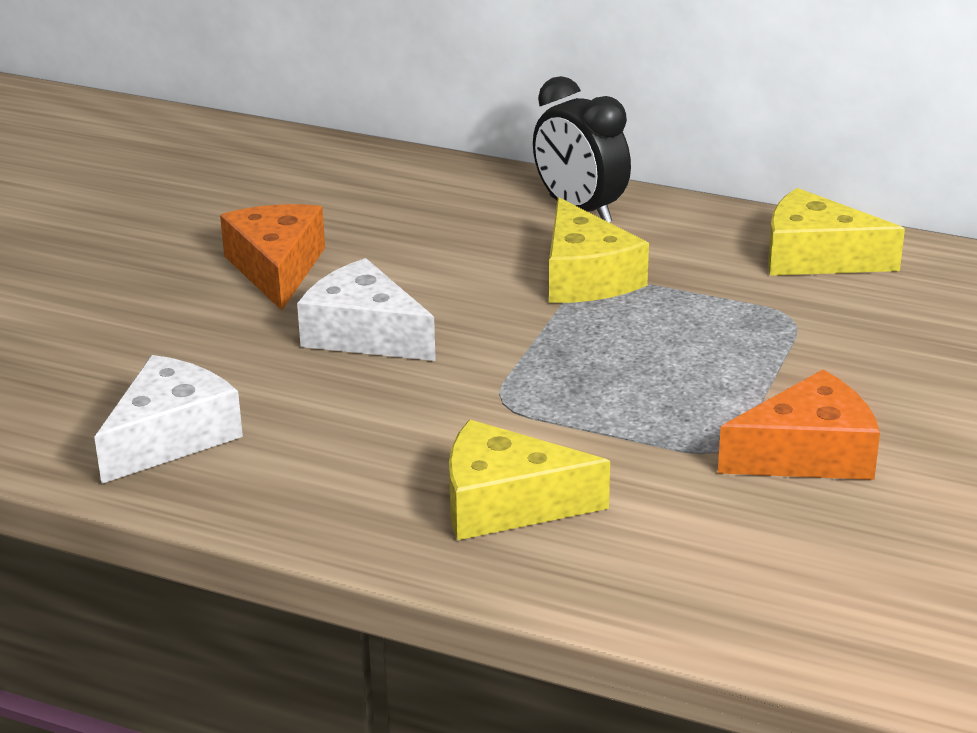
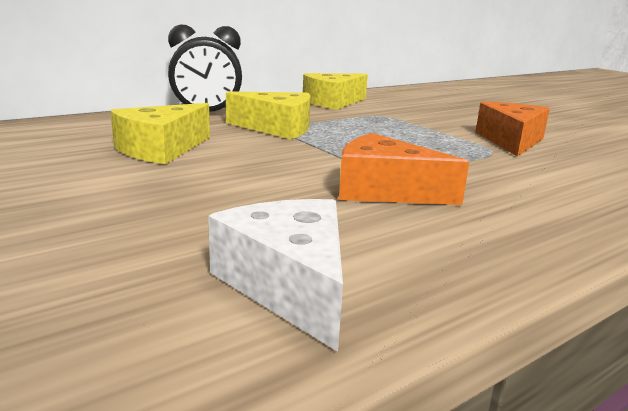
camera: 60 degrees left, 10 degrees down
orange cheese [220,204,325,311] -> orange cheese moved to [339,133,469,205]
white cheese [297,258,436,361] -> none
yellow cheese [449,420,610,540] -> yellow cheese moved to [111,103,210,164]

